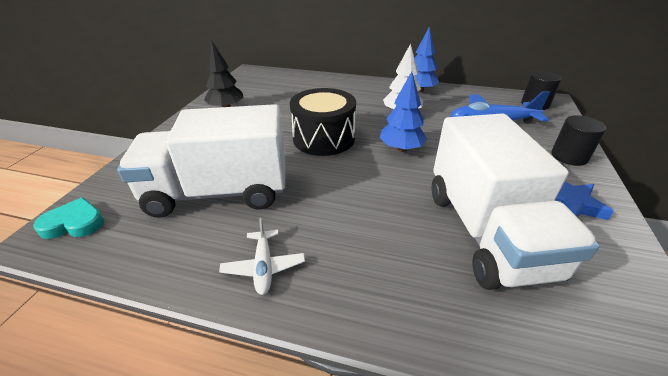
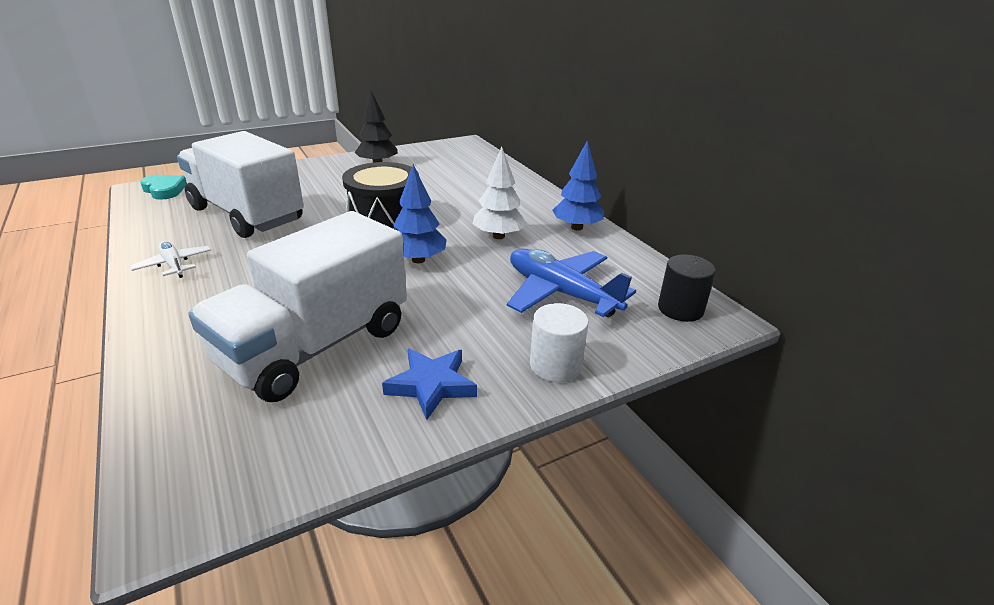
camera: 45 degrees right, 5 degrees down
white plane [219,218,305,295] -> white plane turned 105 degrees clockwise [130,241,211,278]
black cylinder [551,115,606,166] -> white cylinder [530,303,589,382]

